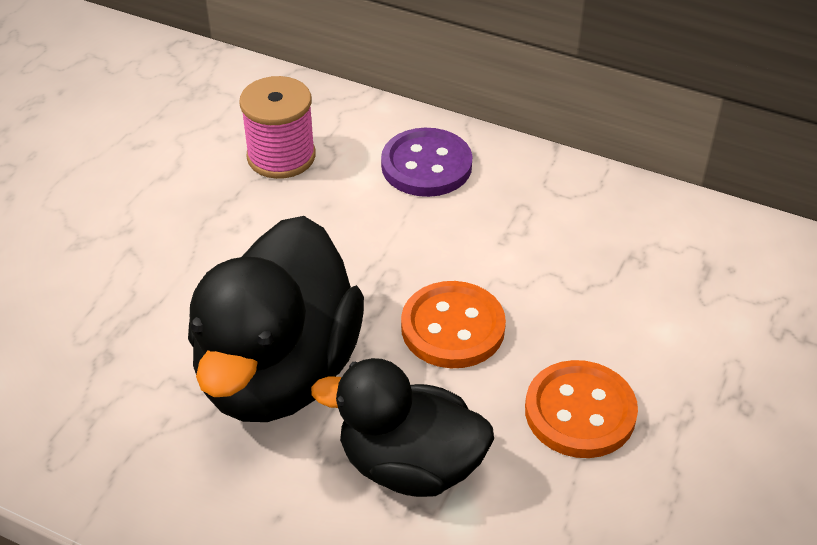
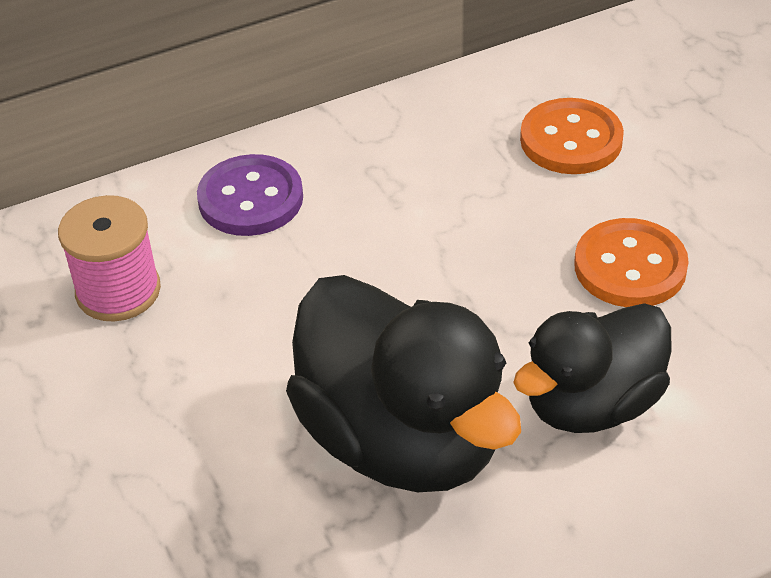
camera: 50 degrees left, 0 degrees up
orange button [401,281,506,368] -> orange button moved to [520,98,624,174]

